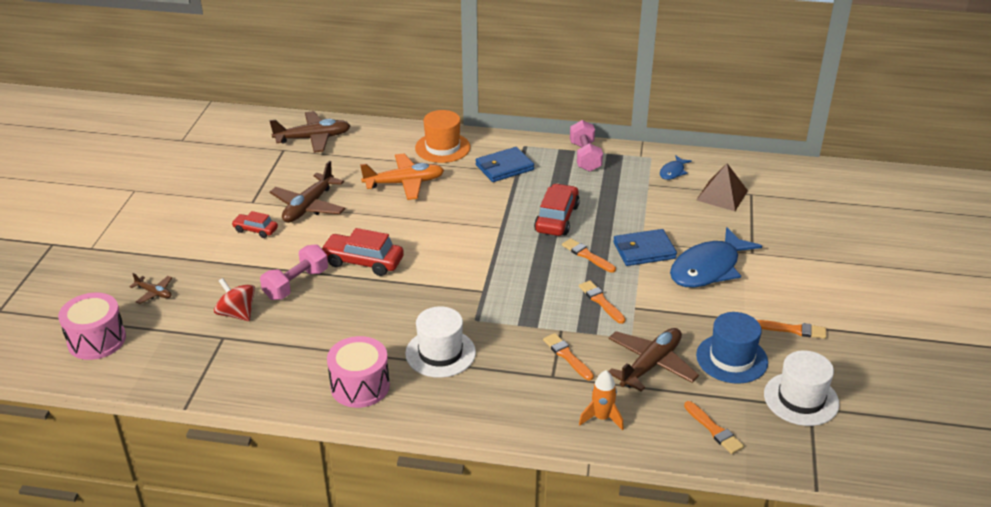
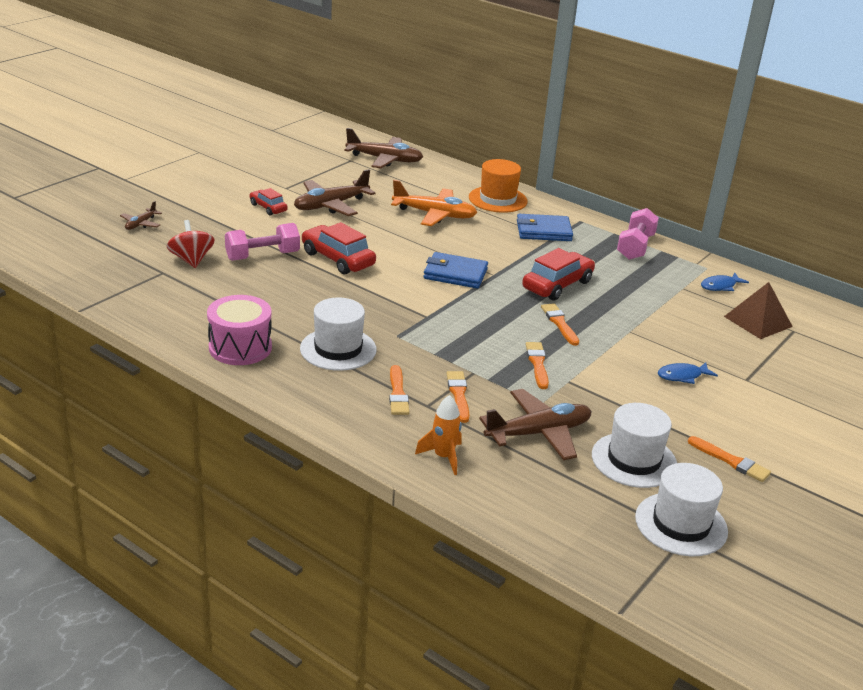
camera: 25 degrees right, 5 degrees down
pink drum [58,292,126,360] -> none
brown plane [129,273,172,304] -> brown plane turned 60 degrees clockwise [120,201,162,230]
blue wallet [613,229,677,266] -> blue wallet moved to [423,252,488,289]
blue fish [670,227,762,288] -> blue fish [658,362,718,384], size x0.46
orange brush [684,401,744,454] -> orange brush moved to [389,365,410,415]
blue hat [696,312,768,384] -> white hat [592,403,677,488]

